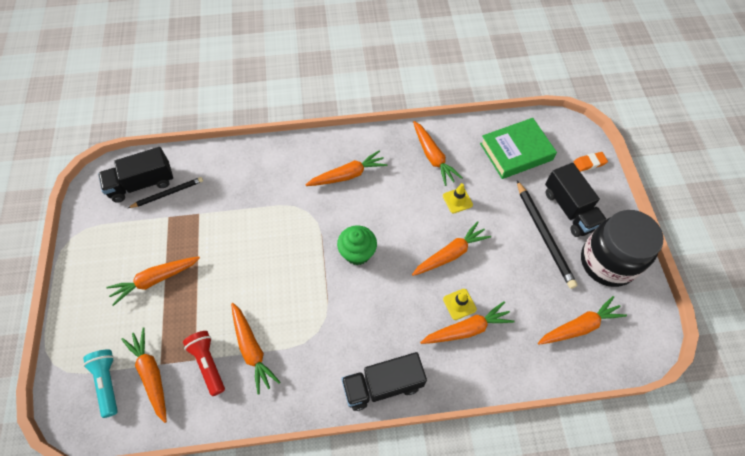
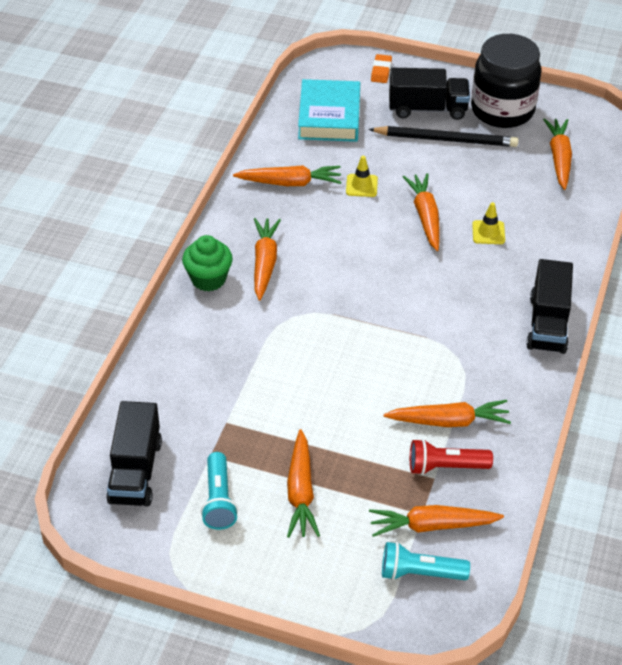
camera: 65 degrees left, 15 degrees down
black pencil [128,177,203,208] -> none
green cupcake [337,225,377,265] -> green cupcake moved to [182,235,233,292]
orange carrot [420,301,515,344] -> none
green book [480,118,557,179] -> turquoise book [298,79,360,142]
none -> turquoise flashlight [201,452,238,530]

